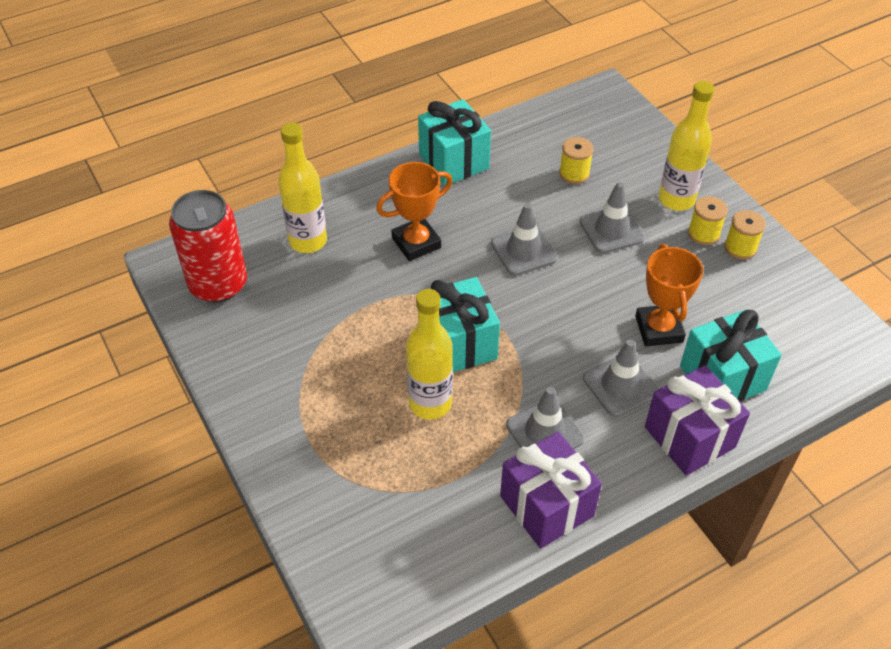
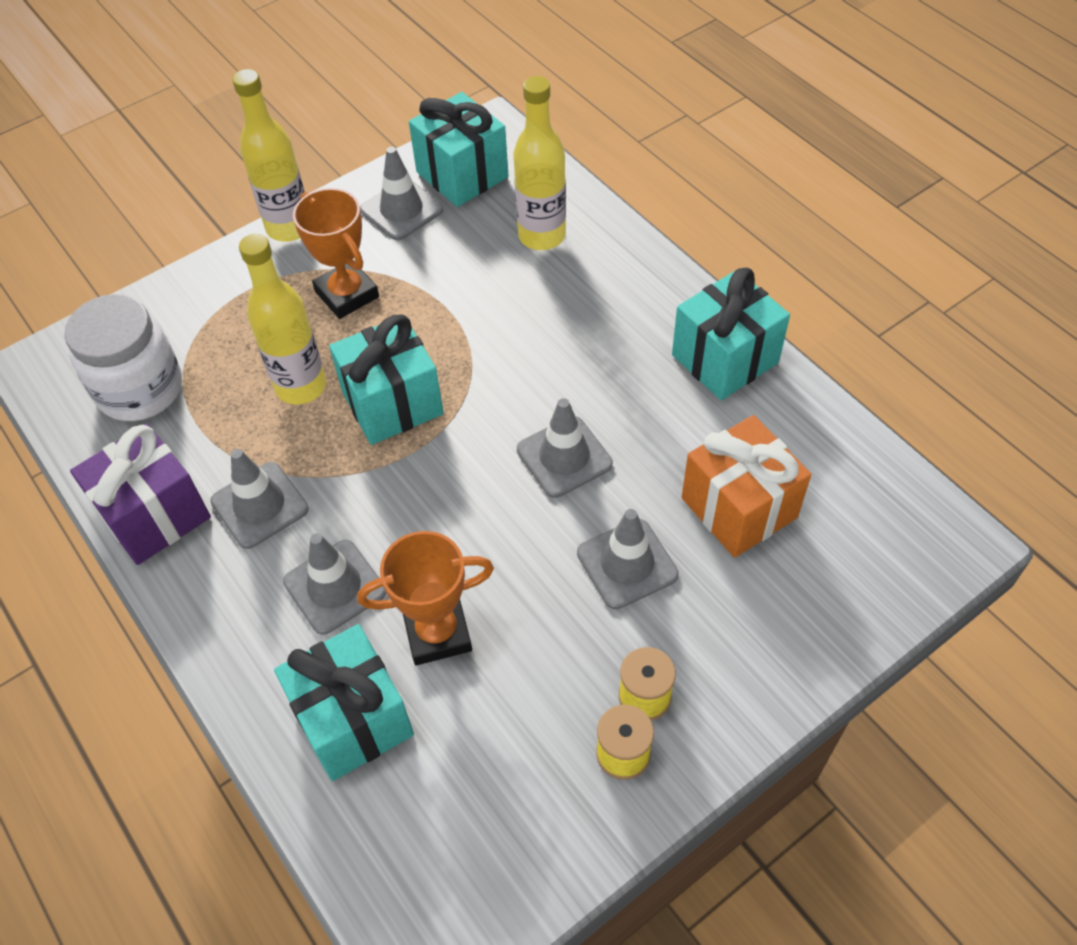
camera: 85 degrees right, 5 degrees up
red can [169,190,247,302] -> turquoise gift [409,92,508,207]
orange trophy [376,162,453,261] -> orange trophy moved to [293,188,379,319]
yellow spool [559,137,594,184] -> orange gift [682,415,811,558]
purple gift [645,365,750,476] -> none
yellow bottle [659,81,714,211] -> yellow bottle moved to [232,69,305,241]
none -> white jar [64,294,182,421]
none -> grey traffic cone [360,147,443,240]

